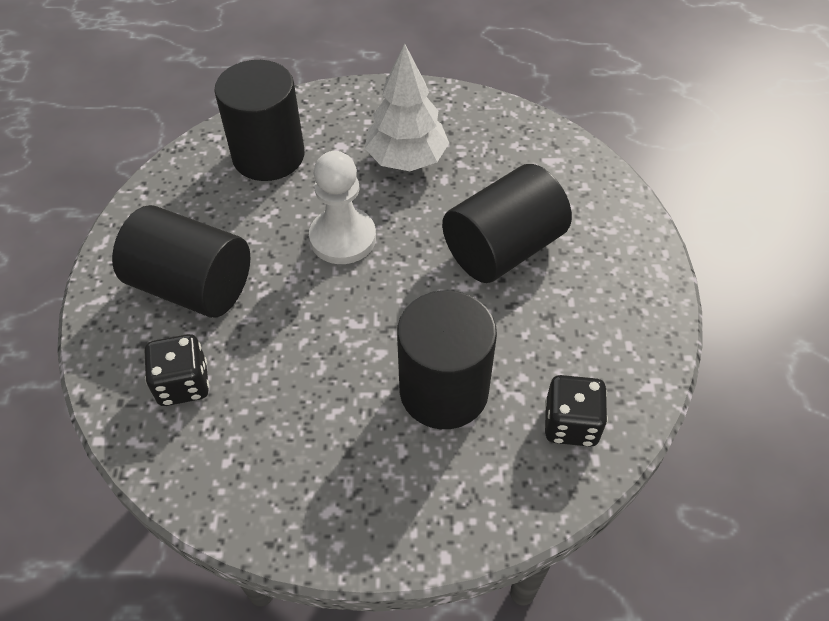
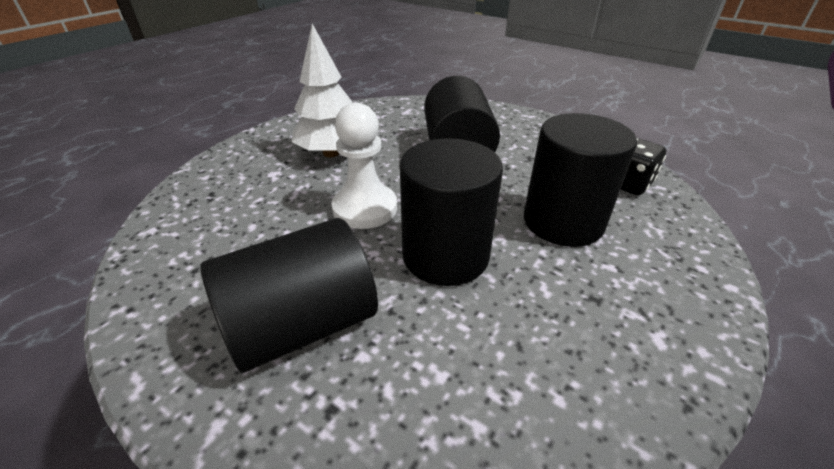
camera: 55 degrees left, 15 degrees down
black dice [145,334,209,406] -> none
black cylinder [214,60,305,181] -> black cylinder moved to [400,138,503,286]

